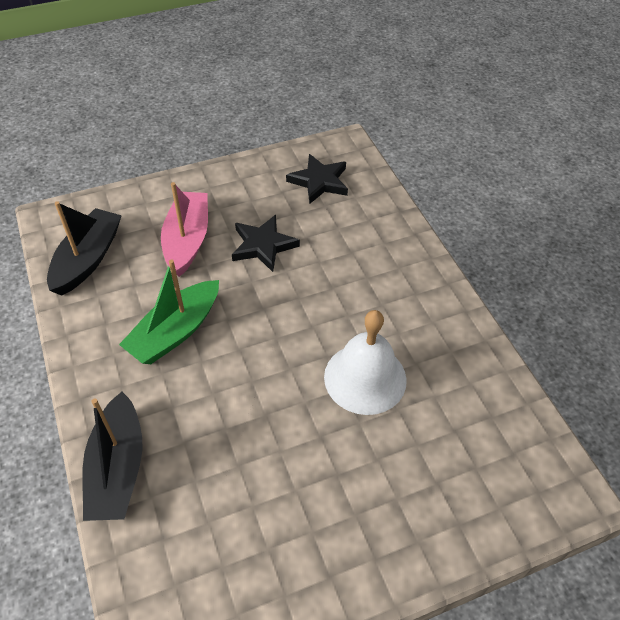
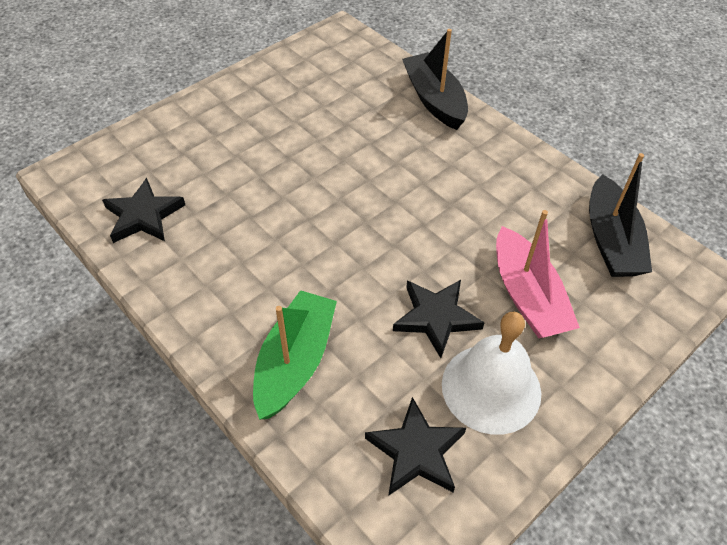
camera: 160 degrees right, 0 degrees up
green boat [119,260,219,364] -> green boat moved to [253,290,337,420]
white bell [324,310,407,415] -> white bell moved to [442,312,541,435]
none -> black star [102,178,185,243]

